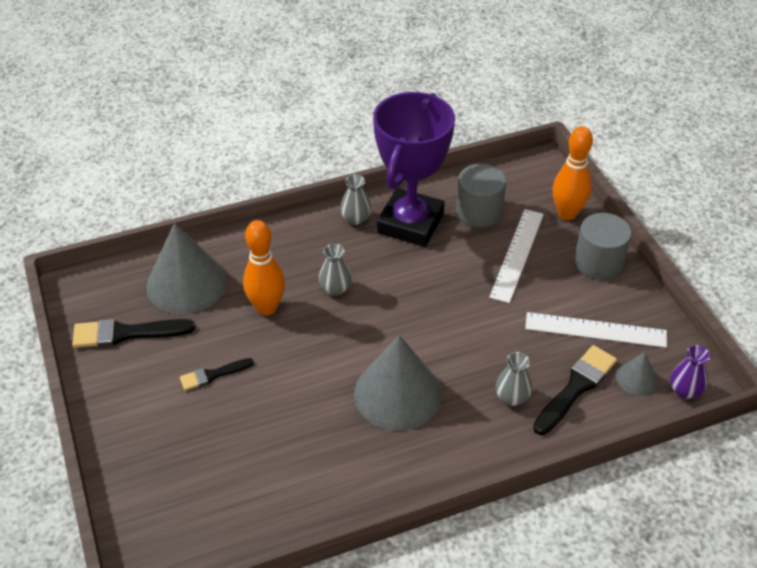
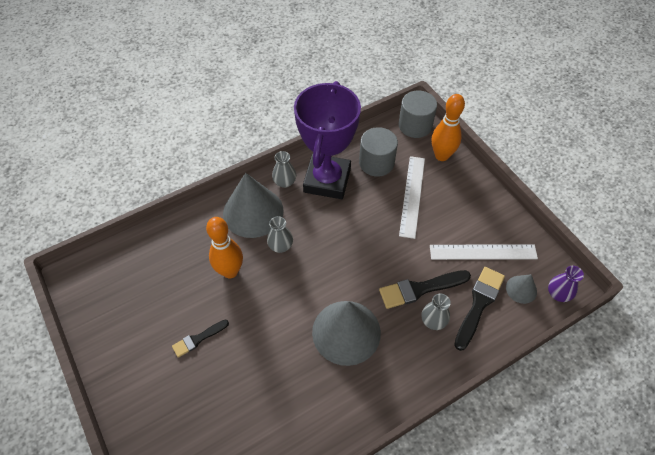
camera: 10 degrees left, 10 degrees up
black brush [72,319,195,348] -> black brush moved to [379,270,471,309]
grey cone [146,223,227,314] -> grey cone moved to [223,173,284,238]
grey cylinder [575,213,631,280] -> grey cylinder moved to [398,90,437,138]

